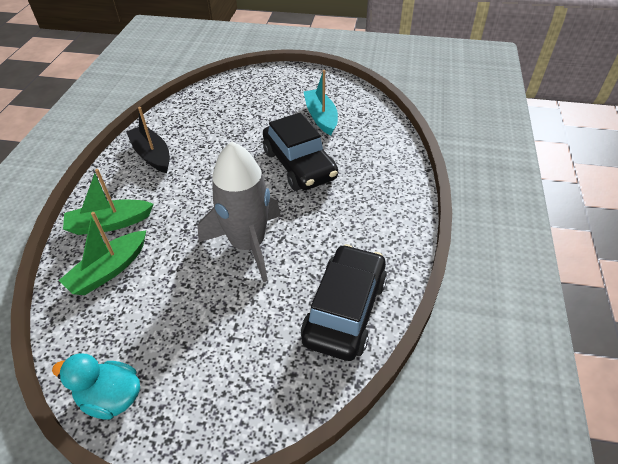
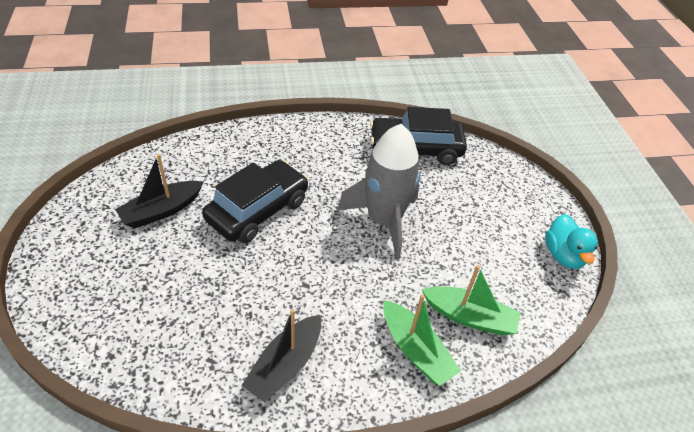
camera: 115 degrees left, 0 degrees up
turquoise boat [304,70,338,136] -> black boat [115,154,203,228]

